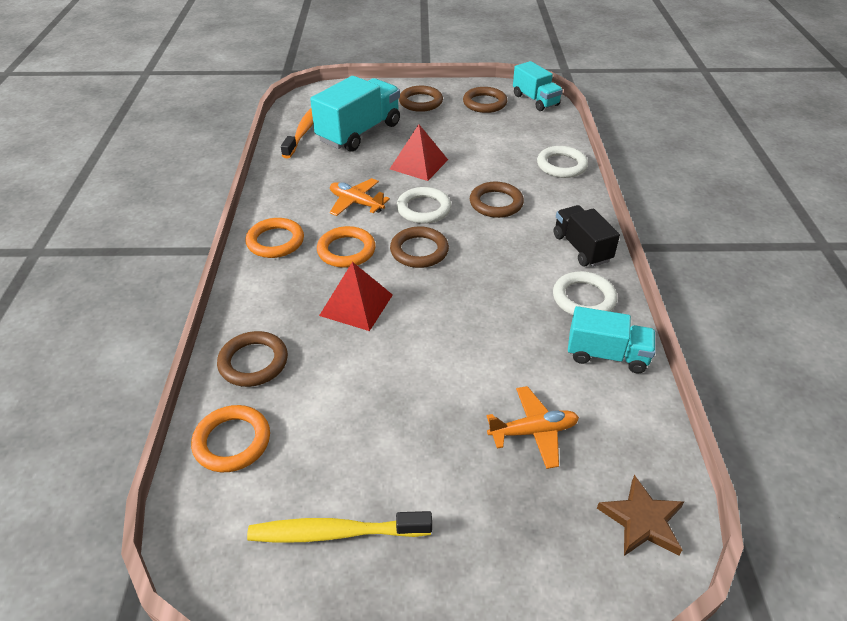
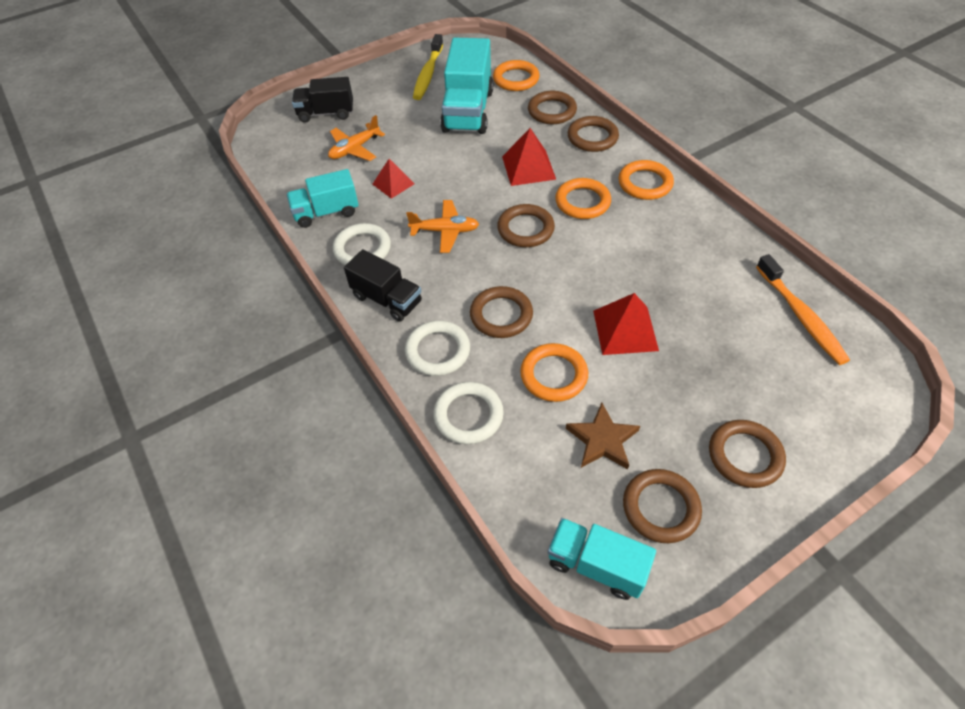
camera: 150 degrees right, 10 degrees up
yellow toothbrush [247,511,432,543] -> yellow toothbrush turned 135 degrees clockwise [413,34,443,100]
turquoise truck [310,76,400,152] -> turquoise truck moved to [440,38,493,134]
orange plane [330,178,390,216] -> orange plane moved to [406,200,479,253]
white ring [397,187,451,224] -> white ring moved to [405,321,470,376]
brown star [597,475,684,556] -> brown star moved to [566,403,640,469]
none -> black truck [292,77,353,123]
none -> red pyramid [373,159,415,199]
none -> orange ring [520,343,588,402]
none -> brown ring [568,116,619,152]

